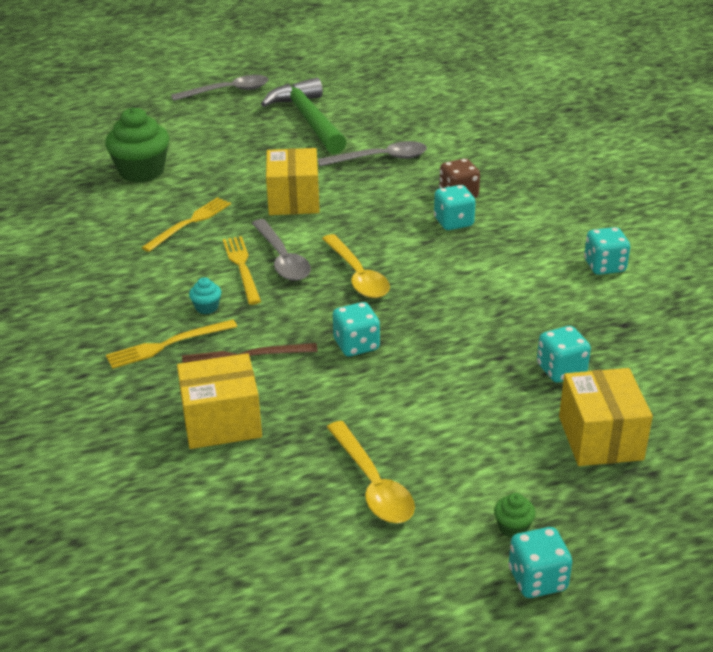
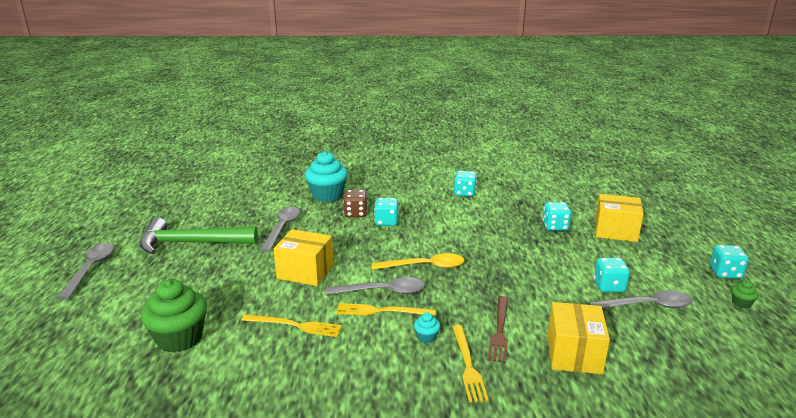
camera: 70 degrees left, 10 degrees down
yellow fork [141,197,231,252] -> yellow fork turned 135 degrees clockwise [241,314,342,337]
yellow spoon [327,421,415,523] -> grey spoon [589,290,693,309]
turquoise dice [333,302,380,356] -> turquoise dice moved to [594,258,630,292]
green cupcake [494,493,536,538] -> green cupcake moved to [731,280,759,309]
none -> turquoise cupcake [305,151,348,202]

